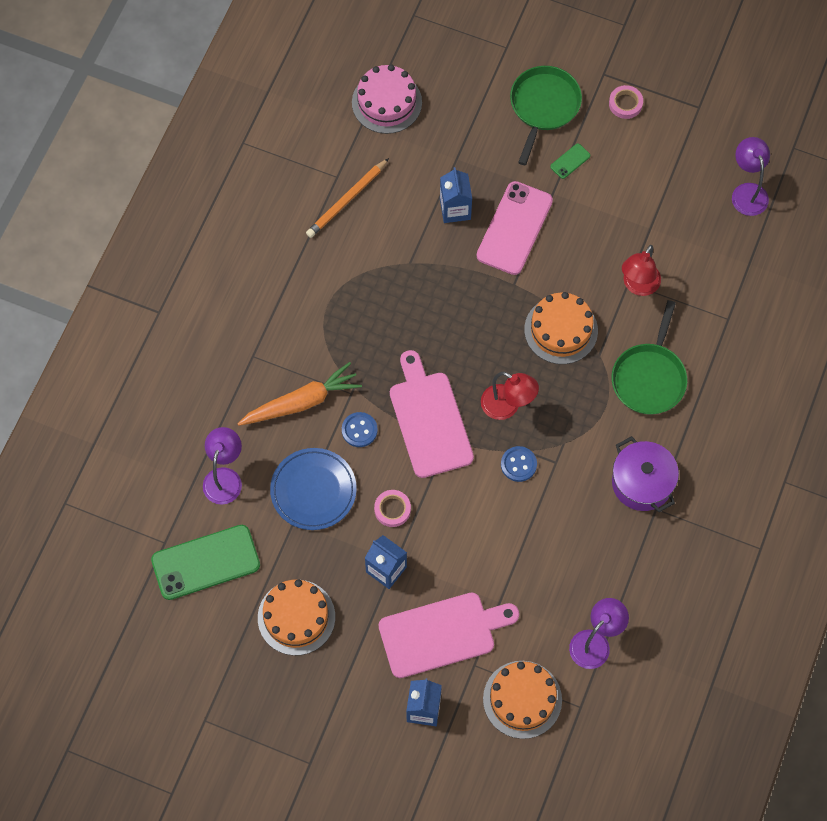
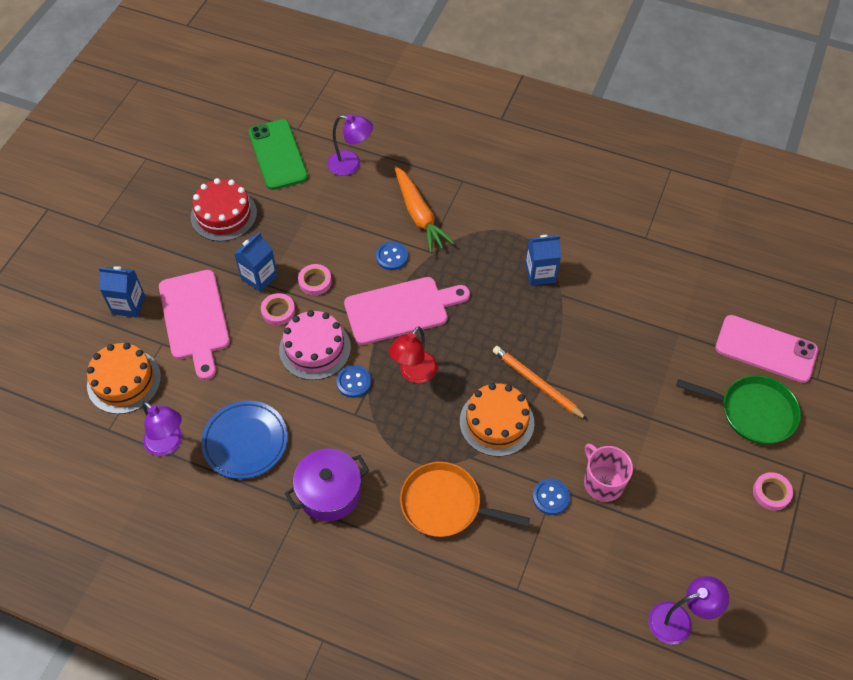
camera: 90 degrees right, 10 degrees down
orange cake [258,579,335,656] -> red cake [191,178,257,241]
blue plate [270,448,357,530] -> blue plate moved to [201,400,288,479]
orange pencil [306,158,389,238] -> orange pencil moved to [493,346,588,420]
pink cake [352,64,422,134] -> pink cake moved to [279,310,351,380]
blue carton [440,167,472,223] -> blue carton moved to [525,235,561,286]
pink phone [477,181,553,275] -> pink phone moved to [715,315,818,383]
green phone [550,144,590,179] -> none
green pan [612,300,687,415] -> orange pan [400,462,530,537]
red lamp [622,245,661,296] -> blue button [533,478,570,515]
none -> pink tape [261,293,295,326]
none -> pink mug [584,443,633,502]

